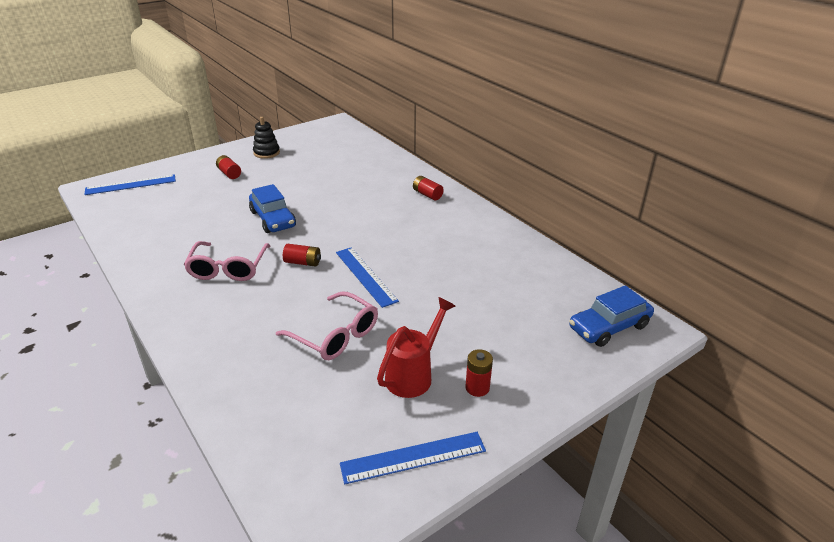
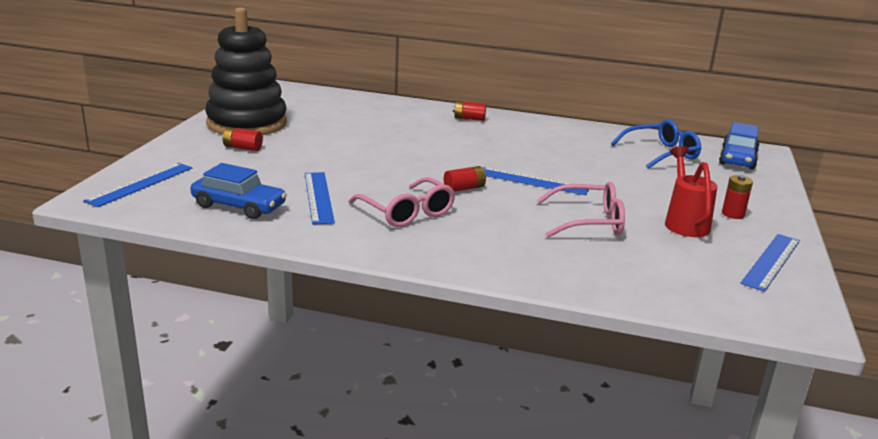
camera: 40 degrees left, 10 degrees down
blue car [249,184,296,233] -> blue car moved to [190,163,287,219]
black stacking toy [253,117,280,159] -> black stacking toy [205,7,287,135], size x2.37
none -> blue ruler [305,172,335,225]
none -> blue glasses [611,119,701,169]

